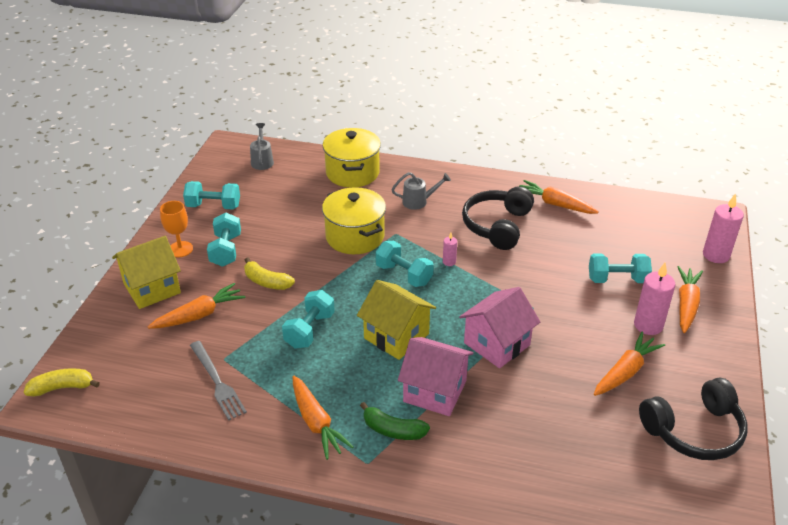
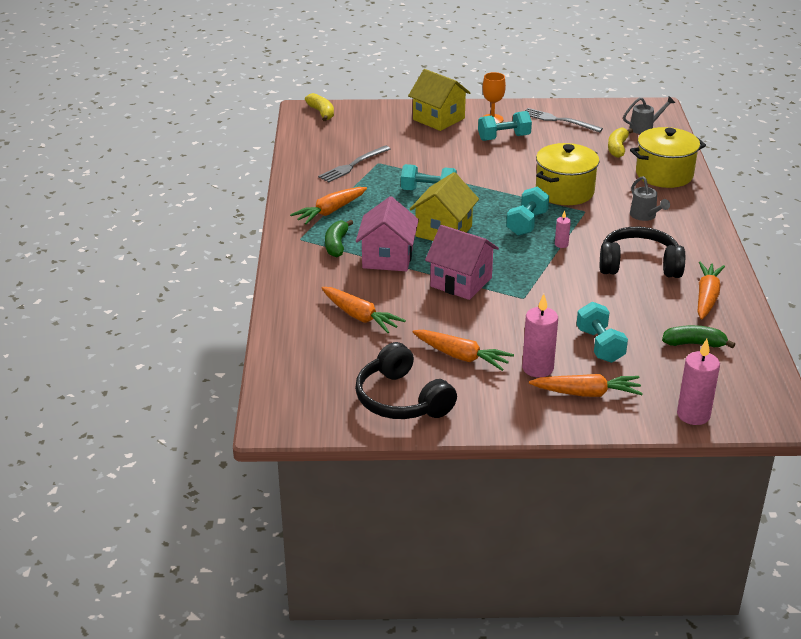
camera: 75 degrees right, 5 degrees down
orange carrot [148,283,245,329] -> orange carrot moved to [322,287,406,333]
turquoise dumbbell [183,181,240,210] -> grey fork [525,108,603,132]
yellow banana [244,257,295,290] -> yellow banana moved to [608,128,633,158]
none -> green banana [662,325,735,348]

